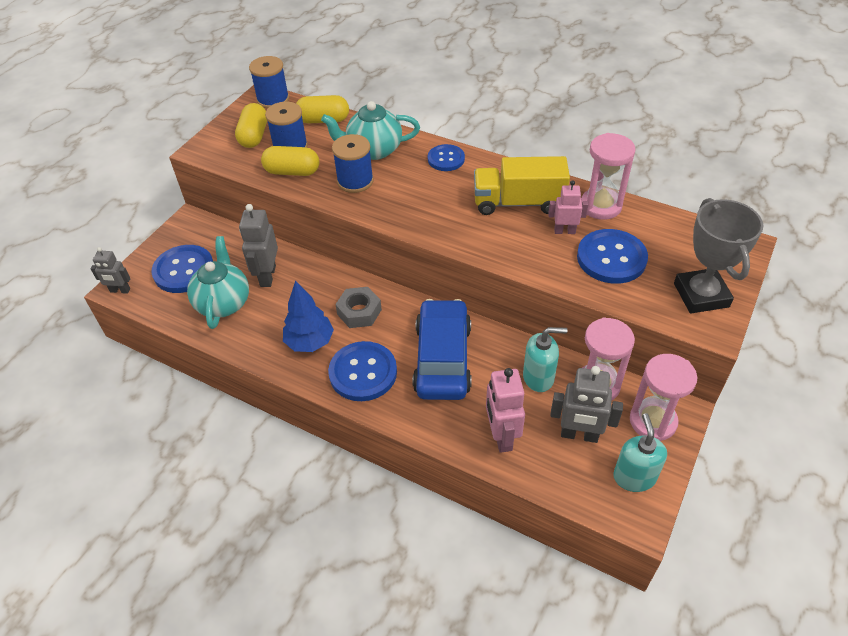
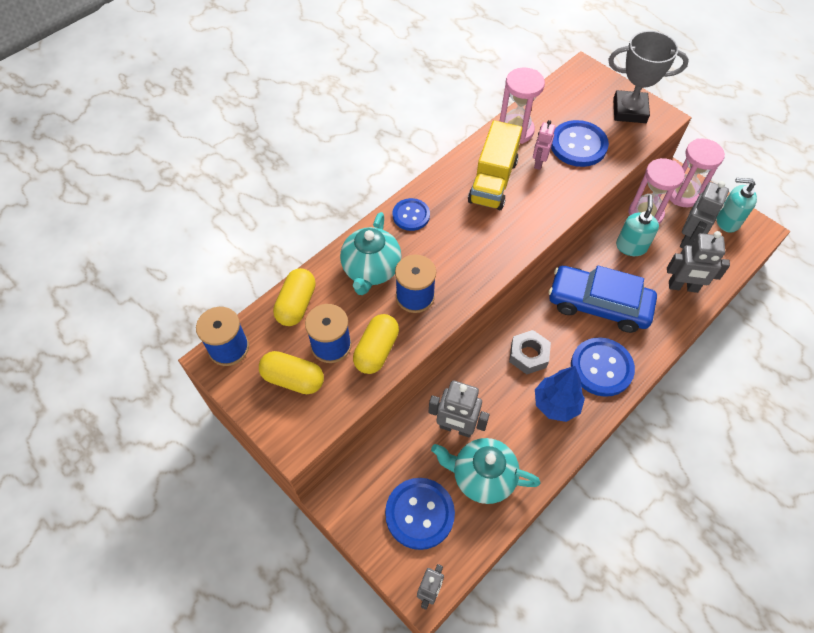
camera: 75 degrees left, 10 degrees up
pink robot [486,368,525,453] -> grey robot [667,231,730,293]

